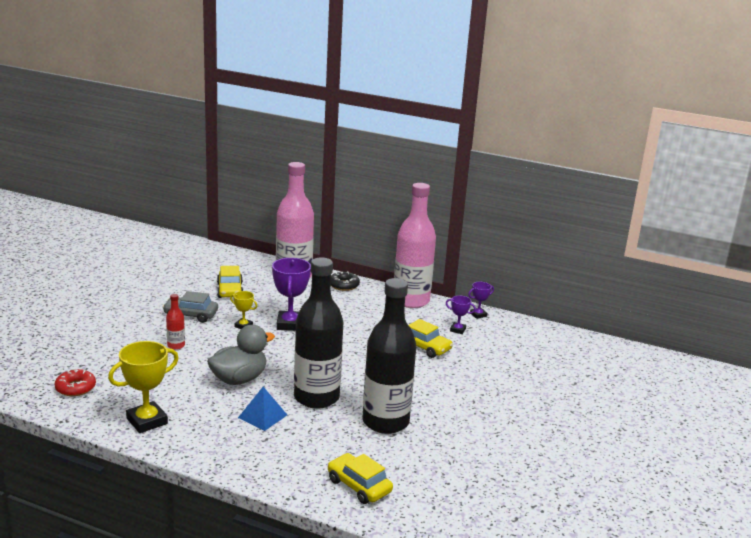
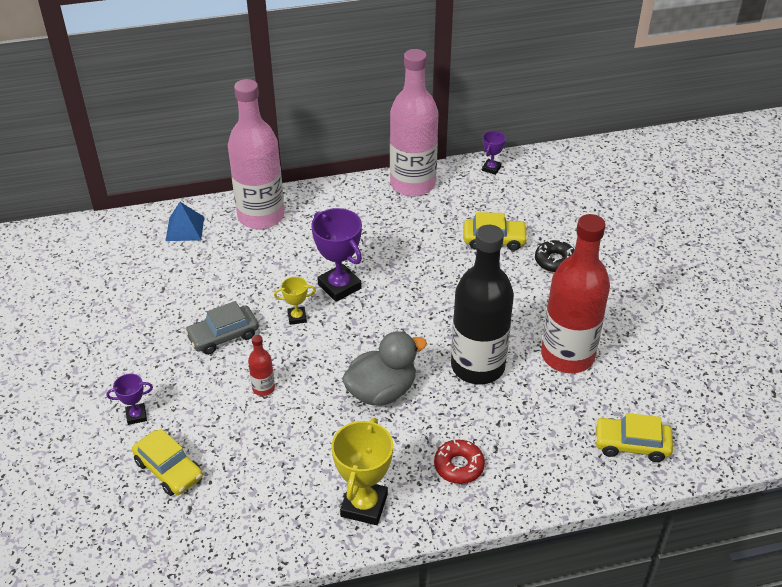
camera: 35 degrees left, 20 degrees up
red donut [54,369,96,396] -> red donut moved to [434,440,485,484]
grey duck [207,325,275,385] -> grey duck turned 45 degrees clockwise [342,331,427,406]
yellow car [217,266,243,298] -> yellow car moved to [132,428,203,496]
blue pyramid [238,387,287,431] -> blue pyramid moved to [165,202,204,241]
black donut [331,271,360,291] -> black donut moved to [535,240,575,273]
black bottle [362,278,416,434] -> red bottle [541,214,610,373]
purple trophy [446,296,476,334] -> purple trophy moved to [106,373,153,425]

